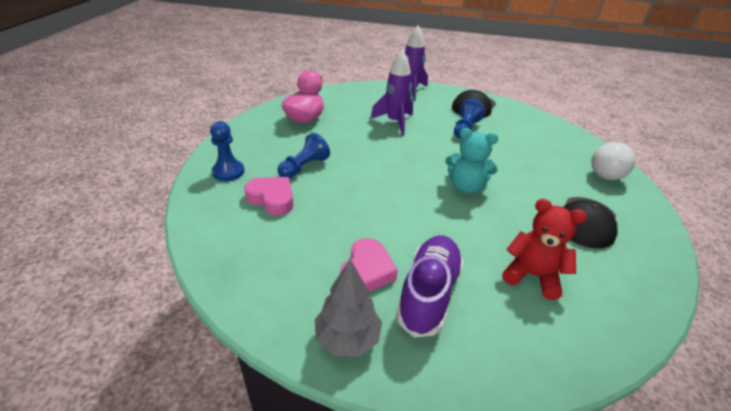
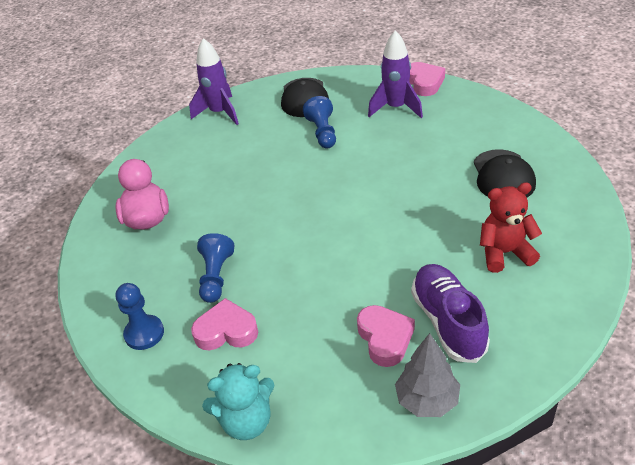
camera: 30 degrees left, 5 degrees up
purple rocket [370,50,413,136] -> purple rocket moved to [368,30,423,118]
turquoise teddy bear [445,128,499,194] -> turquoise teddy bear moved to [202,363,275,440]
white ball [591,142,636,180] -> none
none -> pink heart [409,62,445,96]

